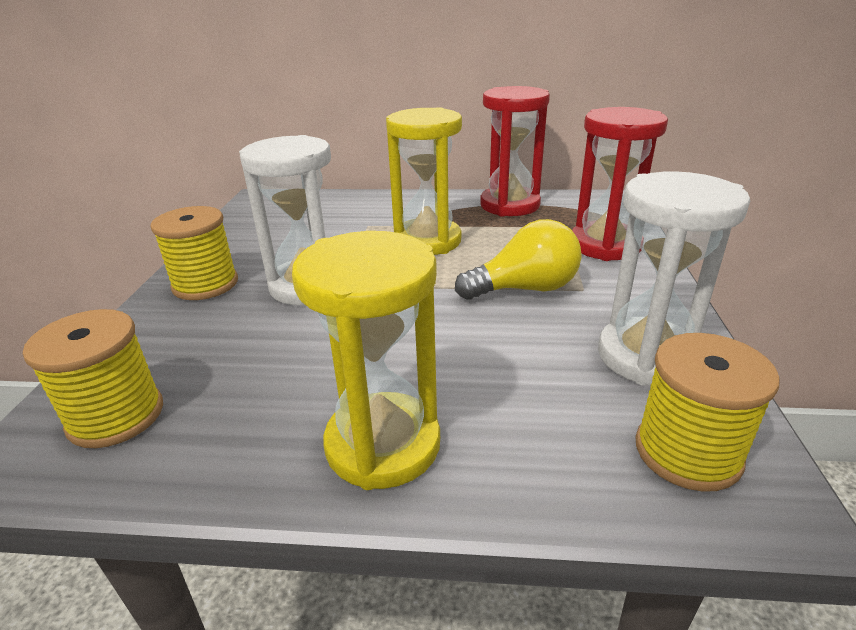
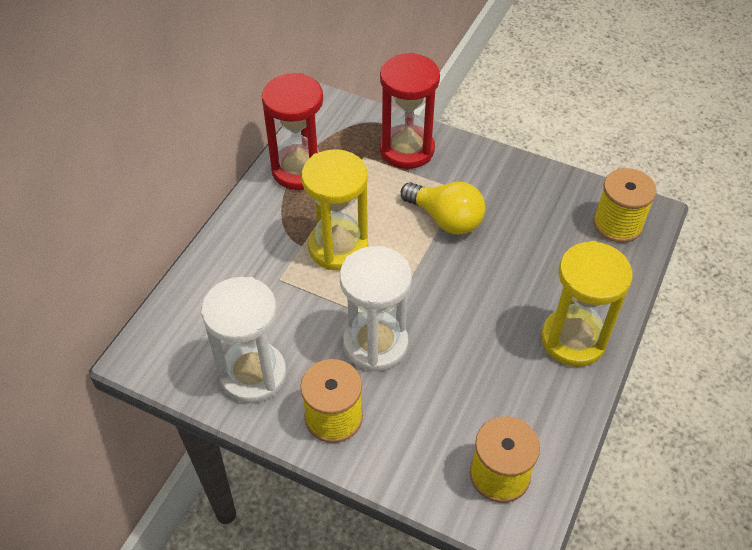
camera: 70 degrees left, 20 degrees up
yellow light bulb [455,219,582,300] -> yellow light bulb turned 120 degrees clockwise [401,182,485,235]
white hourglass [598,171,750,386] -> white hourglass moved to [201,277,286,403]

